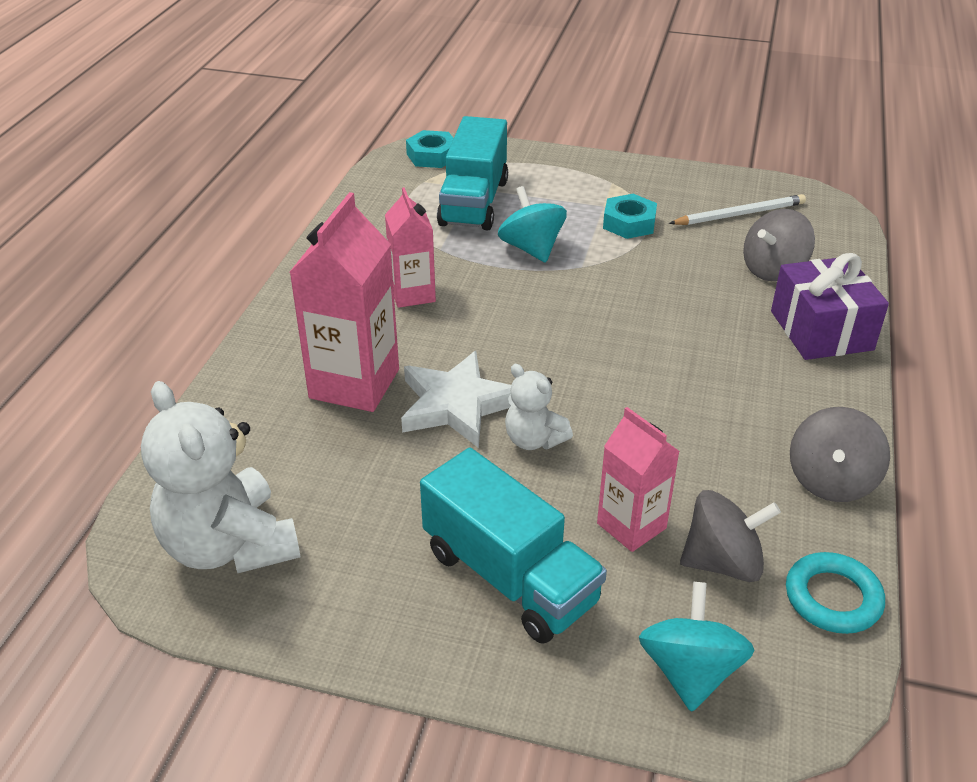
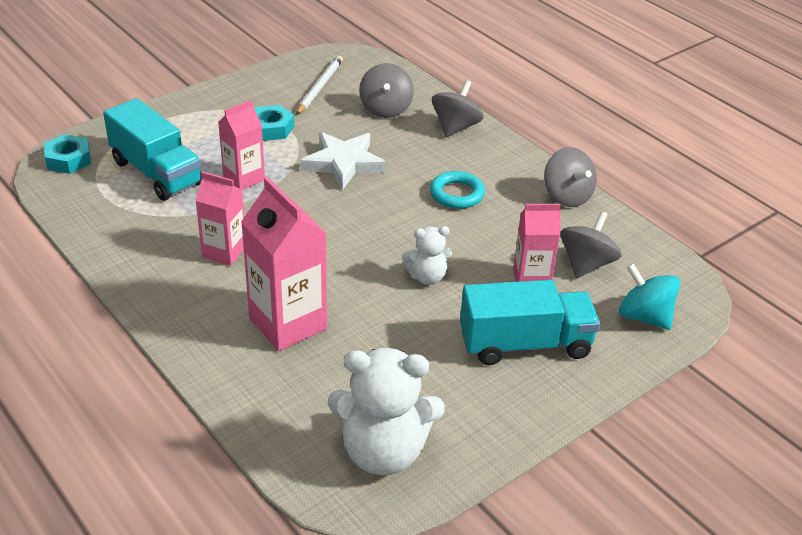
camera: 55 degrees left, 0 degrees up
white star [401,351,511,448] -> white star moved to [301,132,386,190]
turquoise spinning top [498,186,567,263] -> pink carton [218,100,265,190]
purple gift [771,253,889,360] -> grey spinning top [432,80,484,137]
turquoise ring [786,552,885,634] -> turquoise ring moved to [430,171,485,209]

